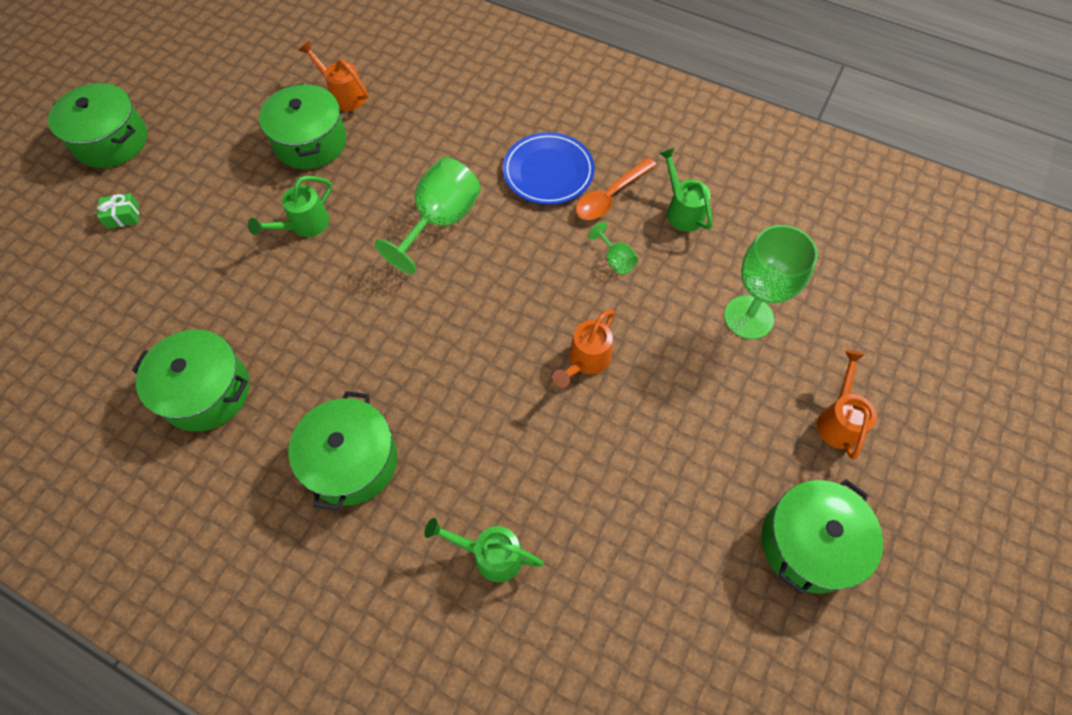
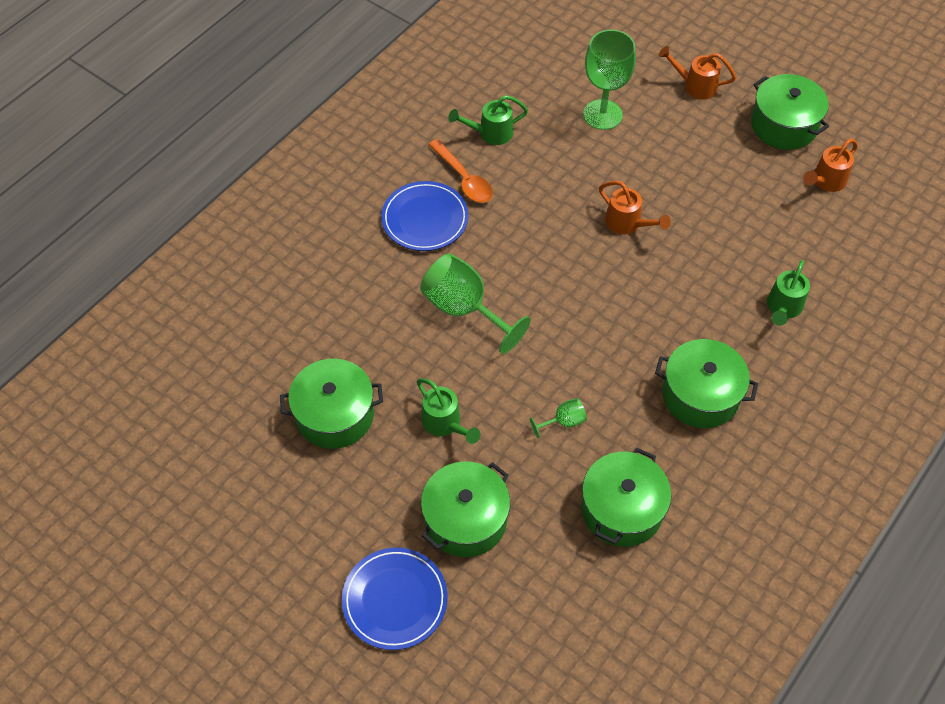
camera: 80 degrees left, 5 degrees down
green pot [48,83,147,168] -> green pot moved to [421,461,510,557]
green gift [97,193,139,229] -> blue plate [342,548,448,650]
orange watering can [299,41,368,111] -> orange watering can moved to [803,139,858,192]
green goblet [589,222,638,275] -> green goblet moved to [530,398,587,439]

